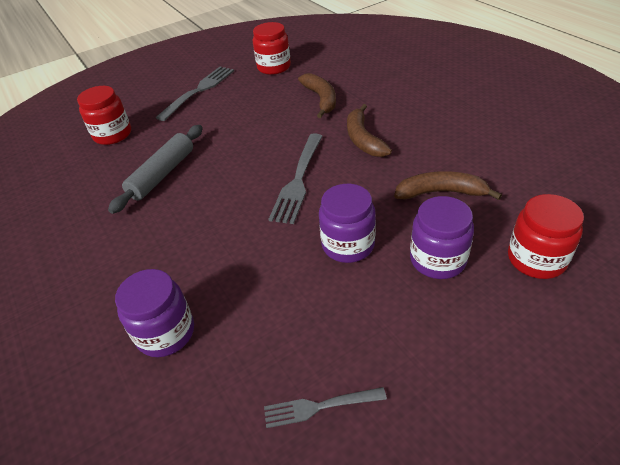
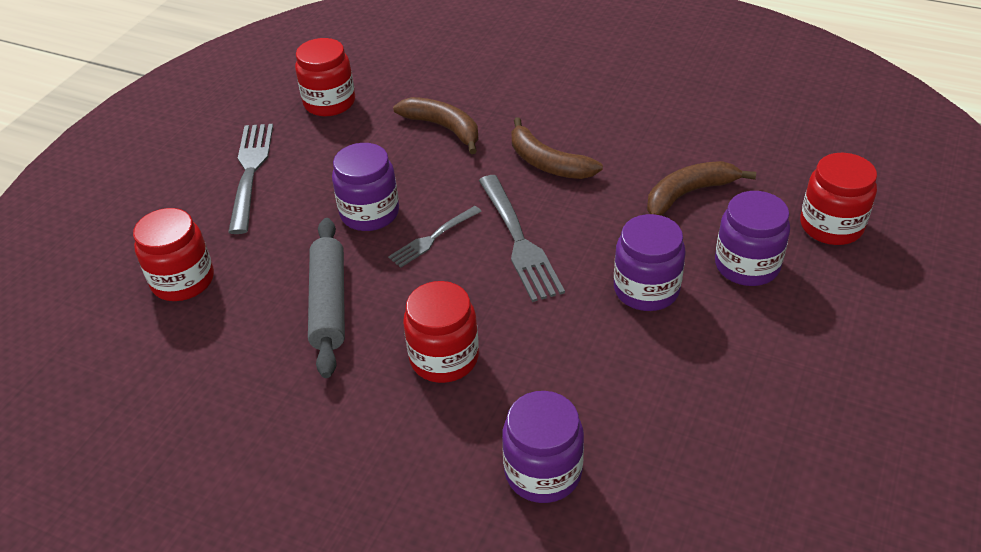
camera: 35 degrees left, 0 degrees up
grey fork [264,387,387,428] -> grey fork moved to [388,206,482,268]
none -> purple jar [332,143,399,231]
none -> red jar [403,281,479,383]

